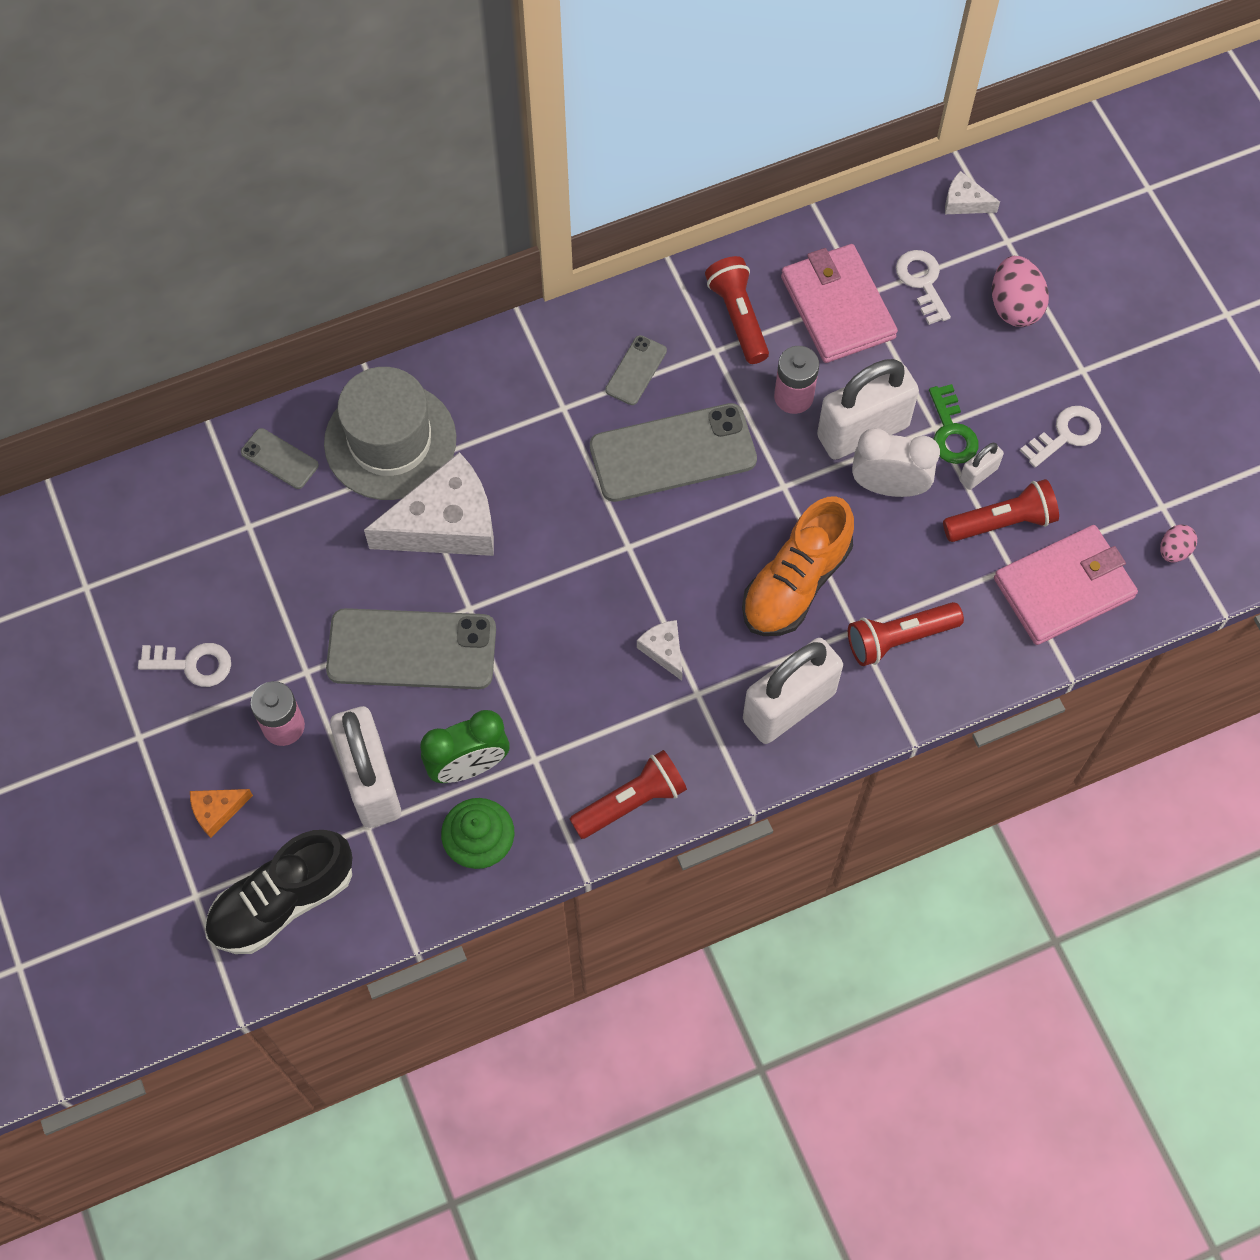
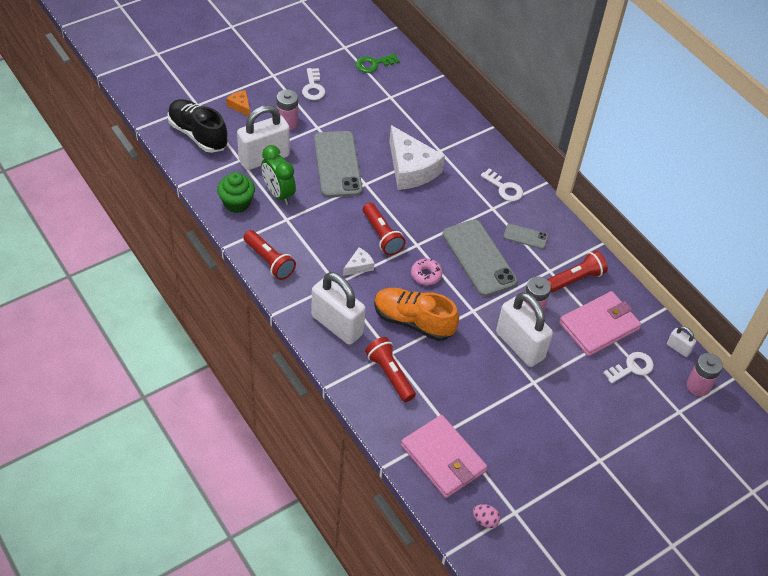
camera: 75 degrees right, 15 degrees down
grey phone [241,428,319,489] -> none
grey hat [324,367,456,500] -> none
white clock [852,428,940,497] -> none
green key [929,384,978,464] -> green key moved to [356,54,399,73]
red flashlight [943,479,1059,542] -> red flashlight moved to [363,203,406,255]
white cheese [945,171,1000,214] -> pink battery [687,353,723,396]
white padlock [959,443,1004,490] -> white padlock moved to [667,326,696,357]
pink egg [992,256,1049,327] -> none
white key [1020,406,1101,467] -> white key moved to [481,168,523,201]
none -> pink donut [411,258,442,285]

